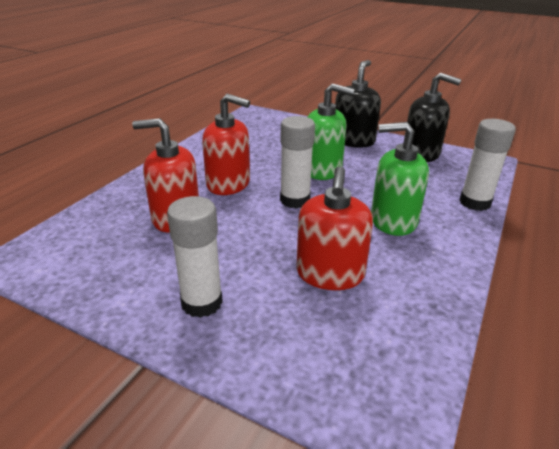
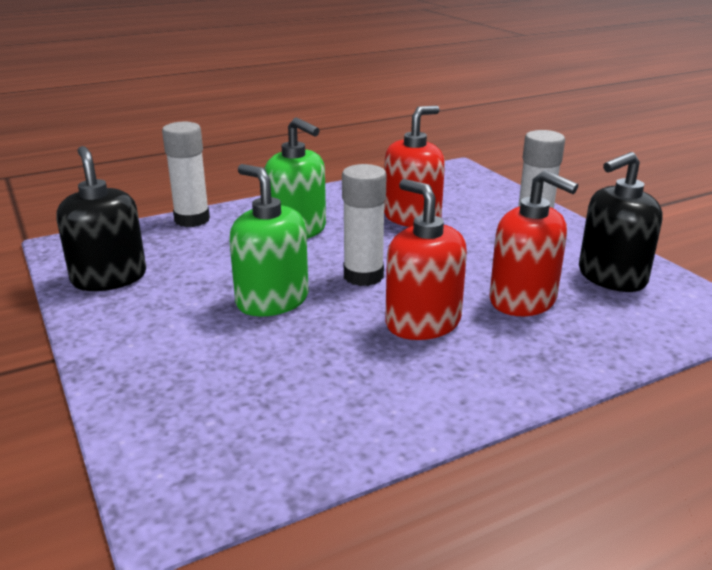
camera: 145 degrees left, 5 degrees down
black soap dispenser [335,60,381,148] -> black soap dispenser moved to [579,152,663,292]

